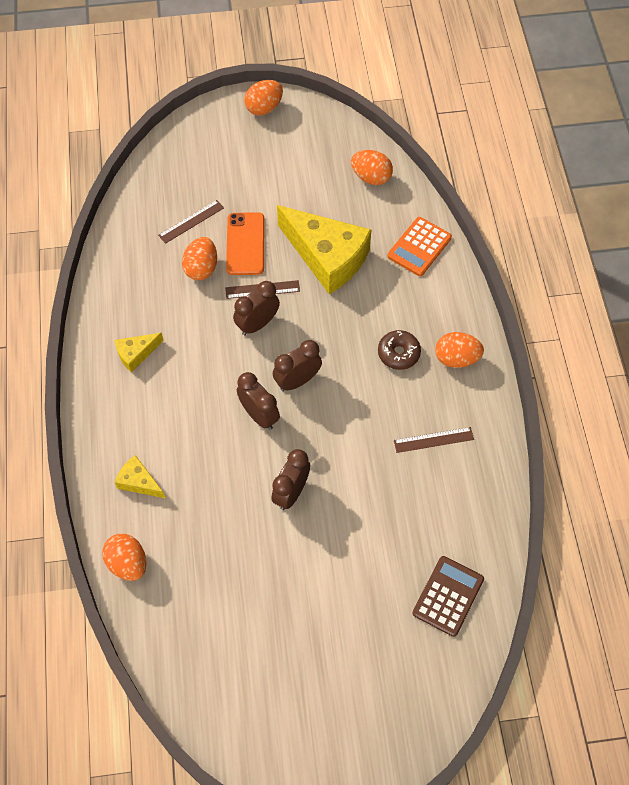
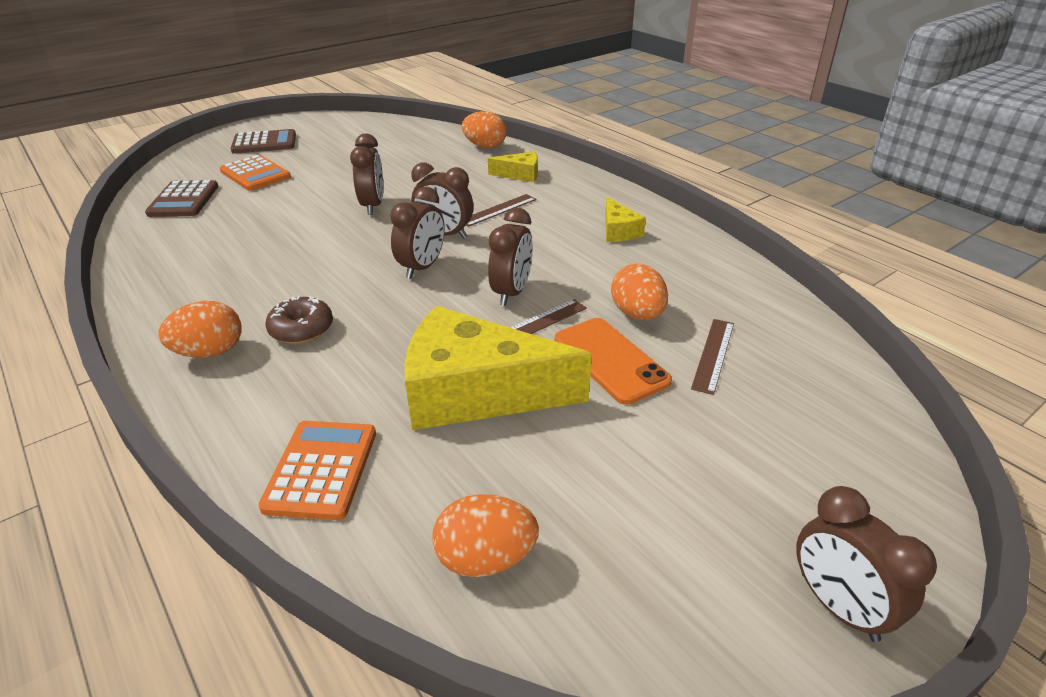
camera: 150 degrees right, 25 degrees down
yellow cheese [115,333,164,373] -> yellow cheese turned 135 degrees clockwise [605,197,646,242]
orange egg [244,80,283,116] -> brown clock [796,486,937,642]
brown ruler [394,427,474,453] -> brown ruler moved to [466,194,536,227]
none -> orange calculator [220,155,291,191]
none -> brown calculator [231,129,296,154]

